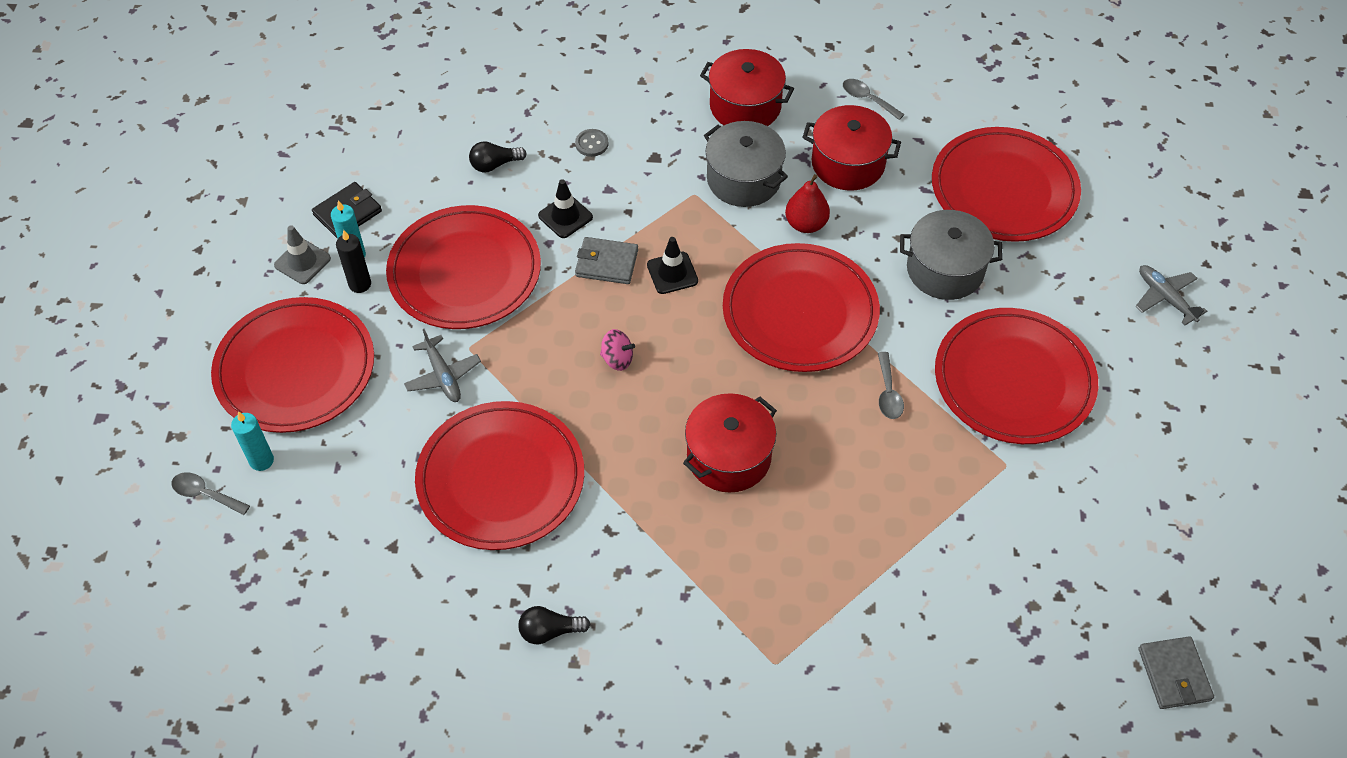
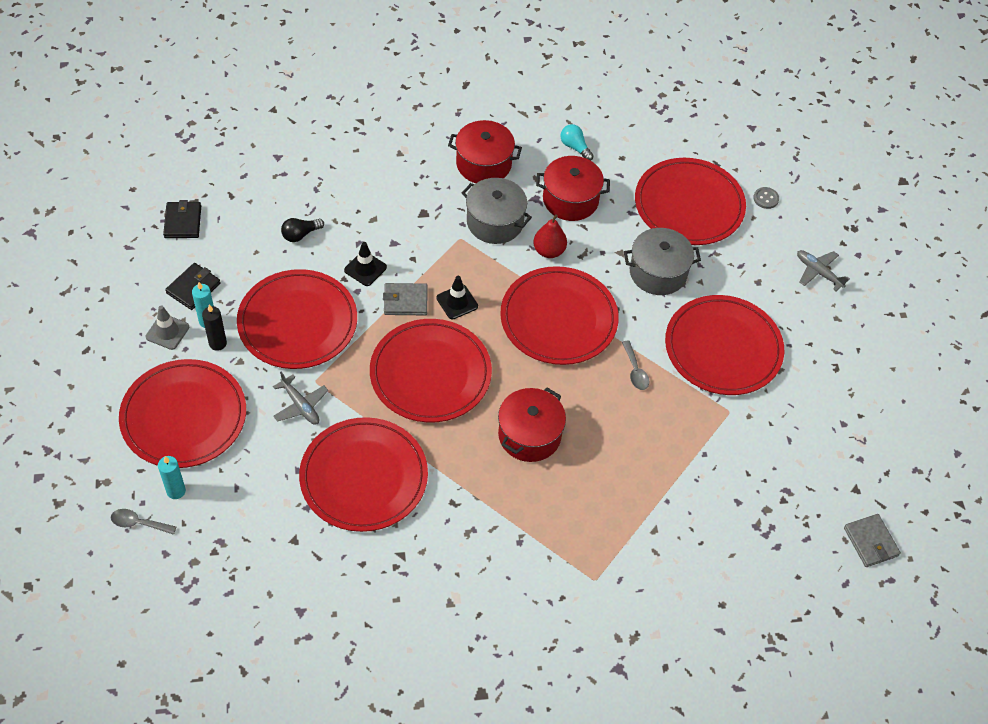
camera: 15 degrees left, 0 degrees up
black light bulb [519,606,590,644] -> none
grey button [575,129,609,157] -> grey button moved to [753,187,779,209]
pink spinning top [600,329,635,371] -> red plate [370,319,492,423]
grey spoon [843,79,905,120] -> turquoise light bulb [561,124,594,161]
none -> black wallet [163,200,201,238]

